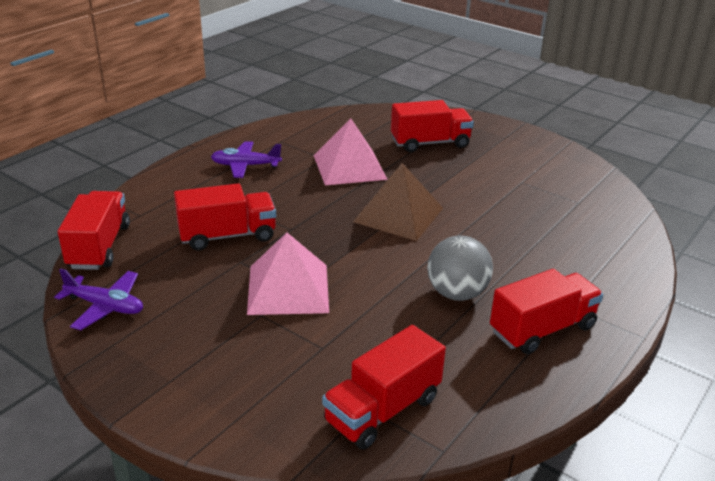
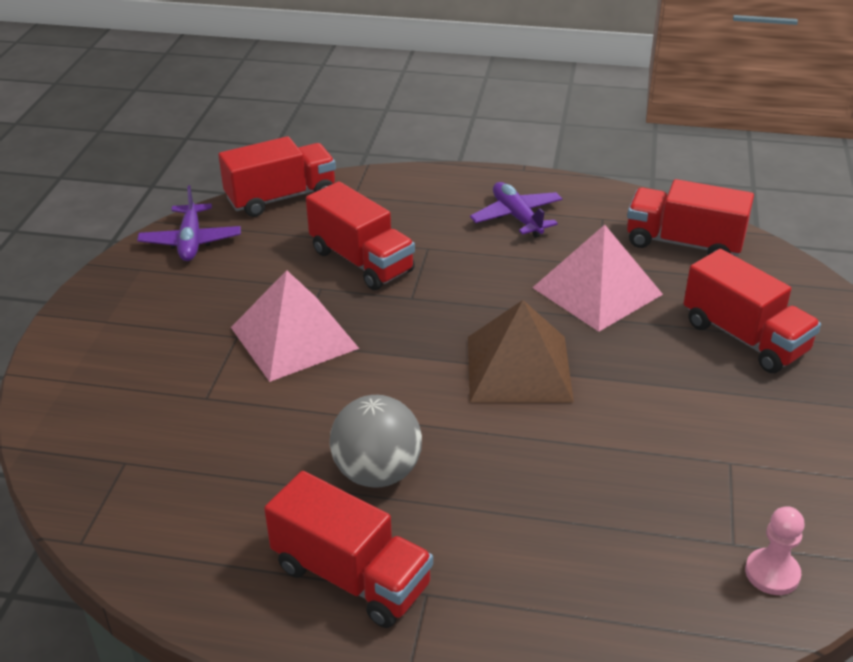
camera: 65 degrees right, 5 degrees up
red truck [322,325,446,450] -> red truck moved to [627,179,754,256]
none -> pink pawn [745,506,805,595]

